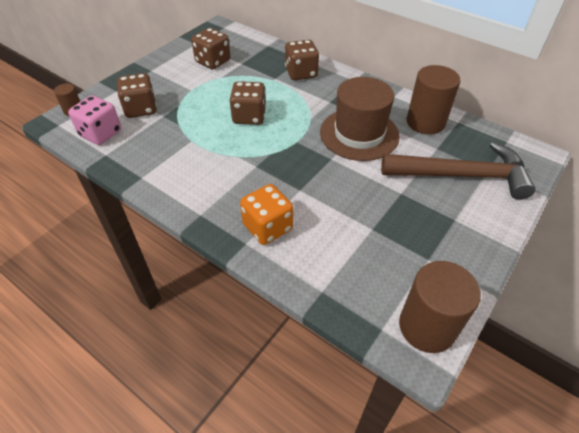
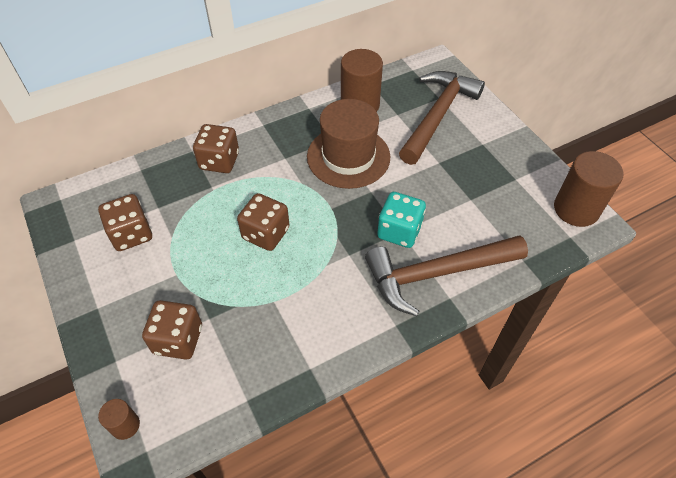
camera: 65 degrees left, 5 degrees up
pink dice [68,95,121,145] -> none
orange dice [240,184,293,245] -> brown hammer [365,235,528,316]
none -> turquoise dice [377,192,426,248]

